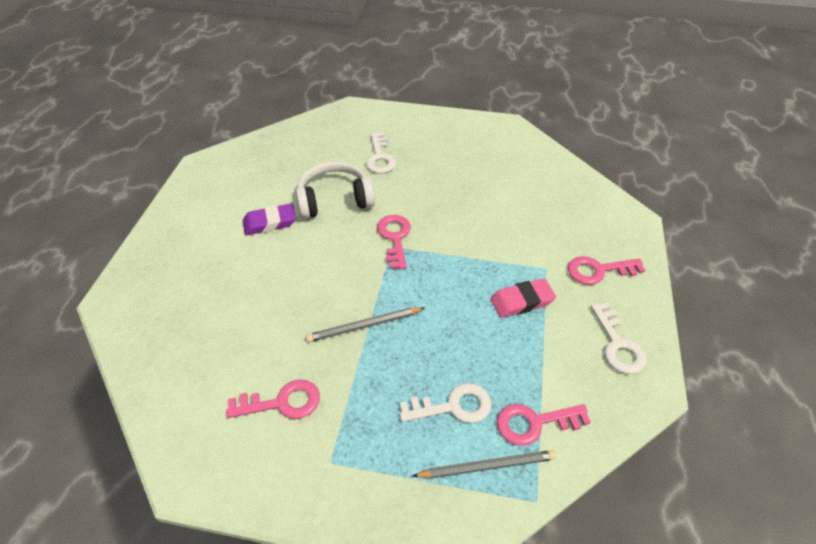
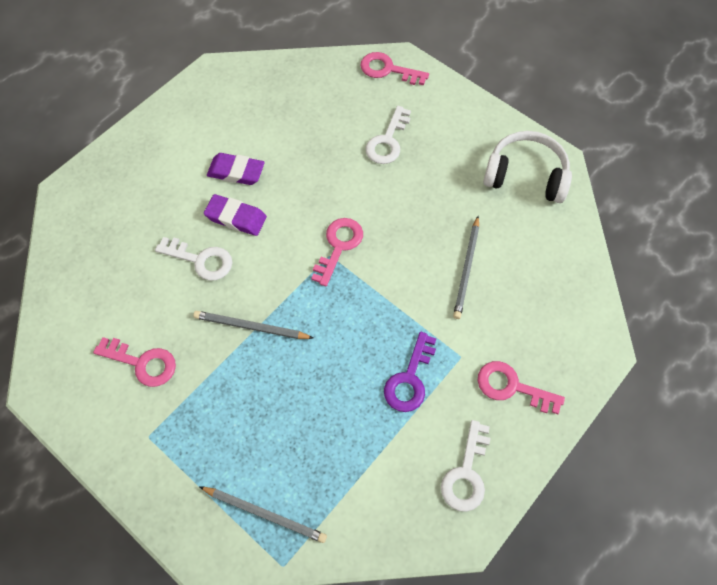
camera: 30 degrees right, 15 degrees up
white headphones [296,162,375,219] -> white headphones moved to [483,131,572,203]
white key [400,383,491,423] -> white key moved to [155,237,232,281]
pink eraser [491,279,556,318] -> purple key [384,332,437,412]
pink key [497,404,591,446] -> pink key moved to [360,52,429,85]
none -> purple eraser [204,194,267,236]
none -> grey pencil [453,216,479,319]

